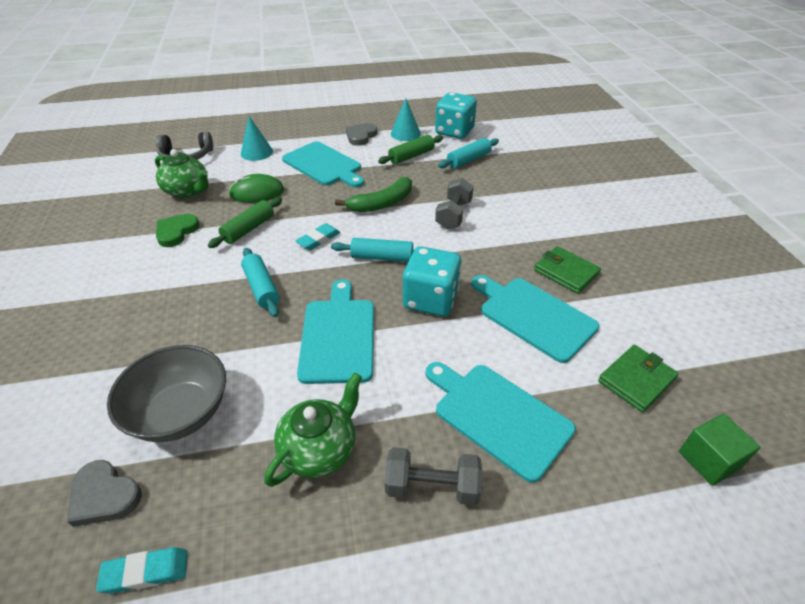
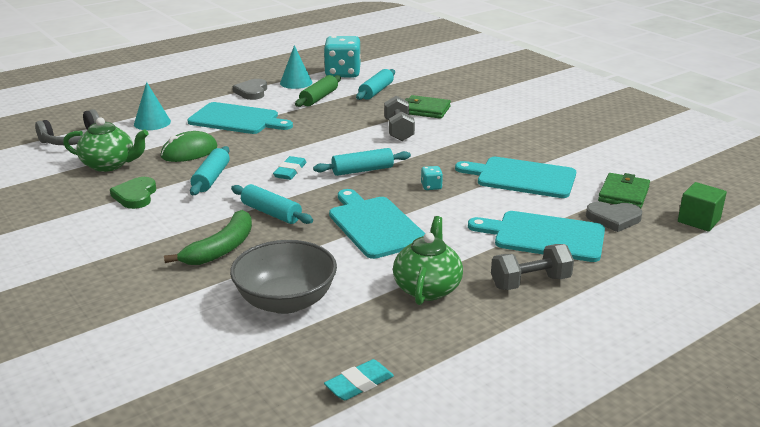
camera: 25 degrees left, 15 degrees down
grey heart [67,460,142,527] -> grey heart moved to [586,202,642,232]
green rolling pin [208,198,282,248] -> turquoise rolling pin [190,146,230,195]
green banana [335,177,412,212] -> green banana moved to [164,210,252,265]
turquoise dice [403,246,462,316] -> turquoise dice [421,166,443,190], size x0.42
green wallet [534,246,601,294] -> green wallet moved to [405,95,451,119]

